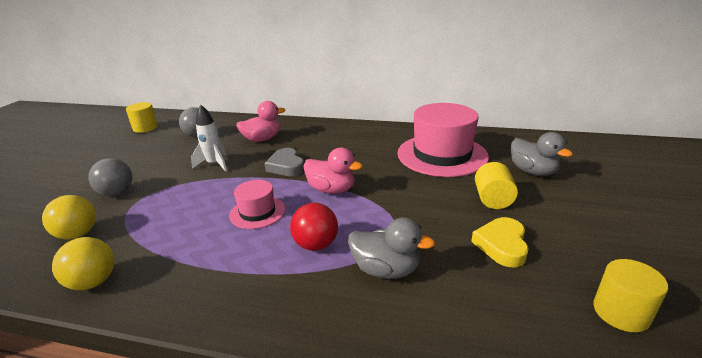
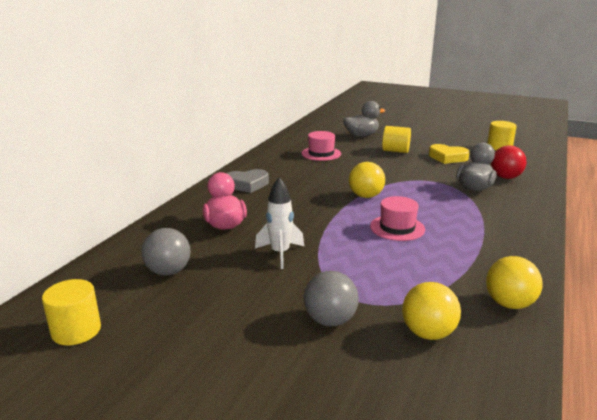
camera: 80 degrees left, 5 degrees down
grey heart [264,148,304,176] -> grey heart moved to [227,169,269,193]
red ball [290,203,338,251] -> red ball moved to [491,145,527,179]
pink duck [304,147,363,194] -> yellow ball [349,162,385,198]
pink hat [397,103,489,177] -> pink hat [301,131,341,161], size x0.51

